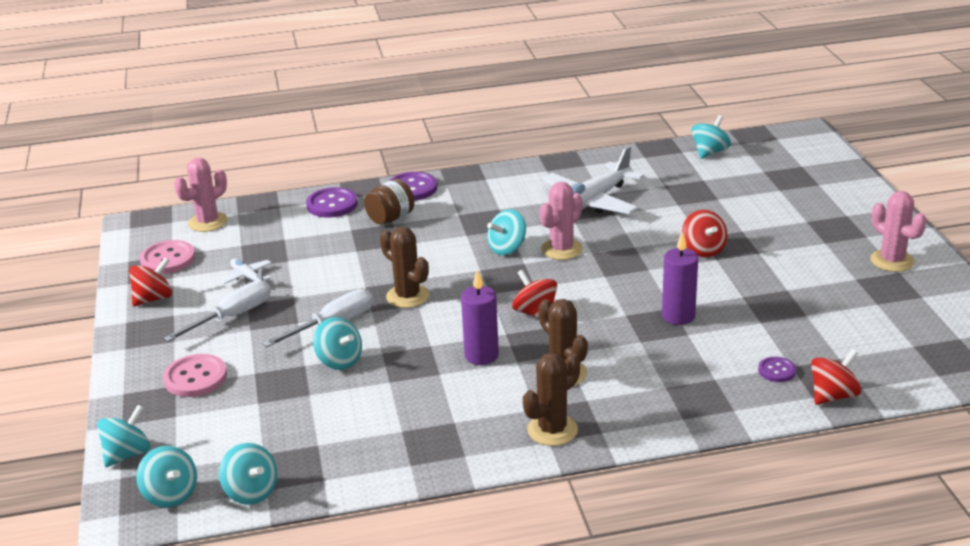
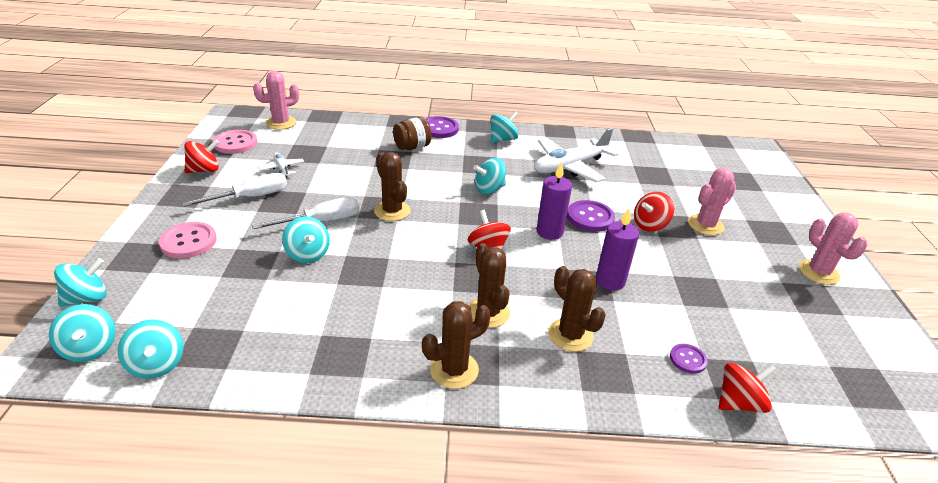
camera: 10 degrees right, 5 degrees up
purple button [306,187,358,218] -> purple button moved to [567,200,615,232]
purple candle [461,270,499,365] -> purple candle moved to [537,162,572,240]
pink cactus [540,182,582,260] -> pink cactus moved to [688,168,736,235]
red spinning top [682,210,727,257] -> red spinning top turned 60 degrees clockwise [634,192,674,232]
turquoise spinning top [691,115,731,159] -> turquoise spinning top moved to [491,111,518,143]
none -> brown cactus [548,266,606,352]

